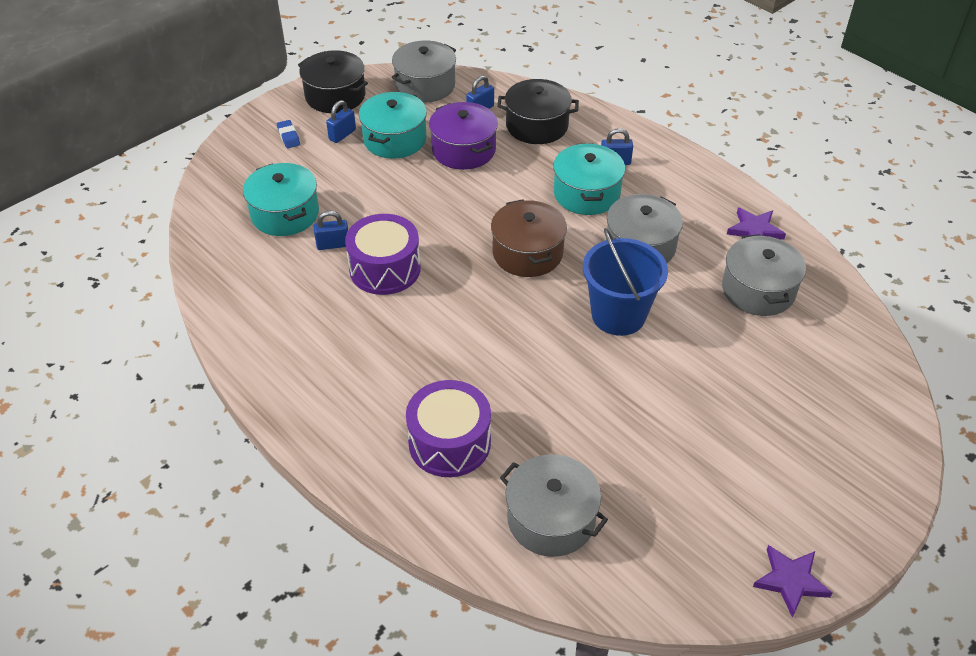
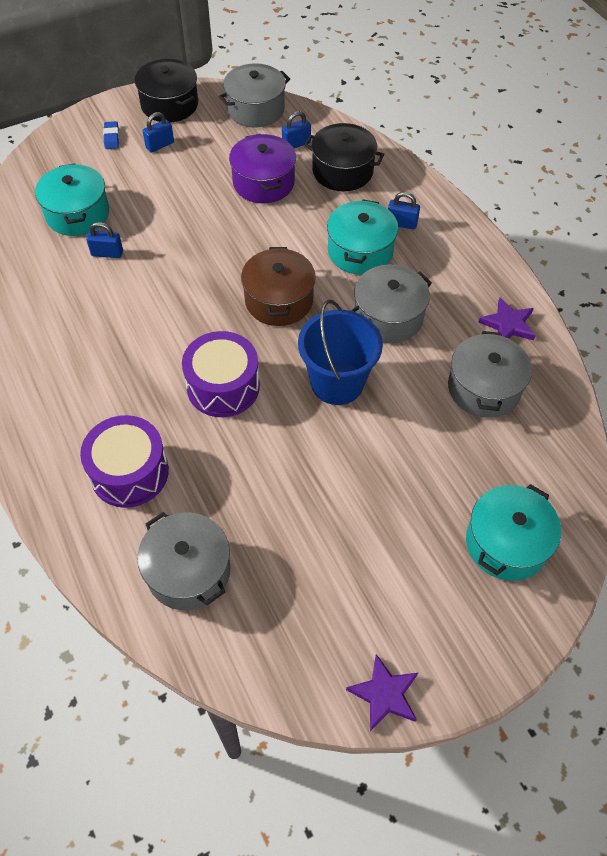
camera: 15 degrees right, 10 degrees up
purple drum [345,214,421,295] -> purple drum moved to [182,331,260,417]
turquoise pot [359,92,427,159] -> turquoise pot moved to [466,484,561,581]

